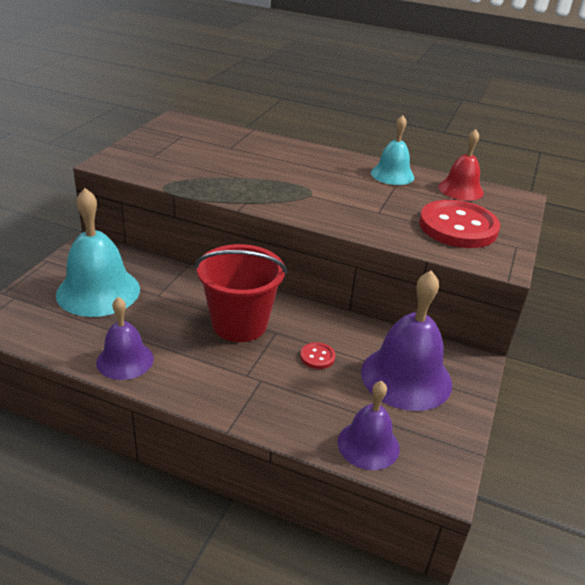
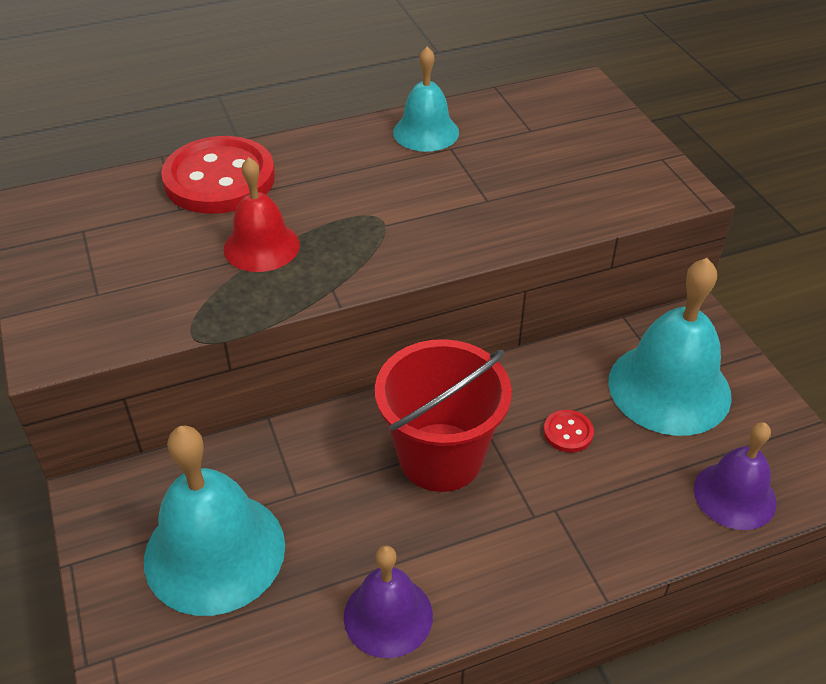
camera: 40 degrees left, 10 degrees up
purple bell [361,270,452,411] -> turquoise bell [608,258,732,436]
red button [419,200,500,248] -> red button moved to [161,136,275,214]
red bell [439,129,484,201] -> red bell moved to [224,157,300,272]

